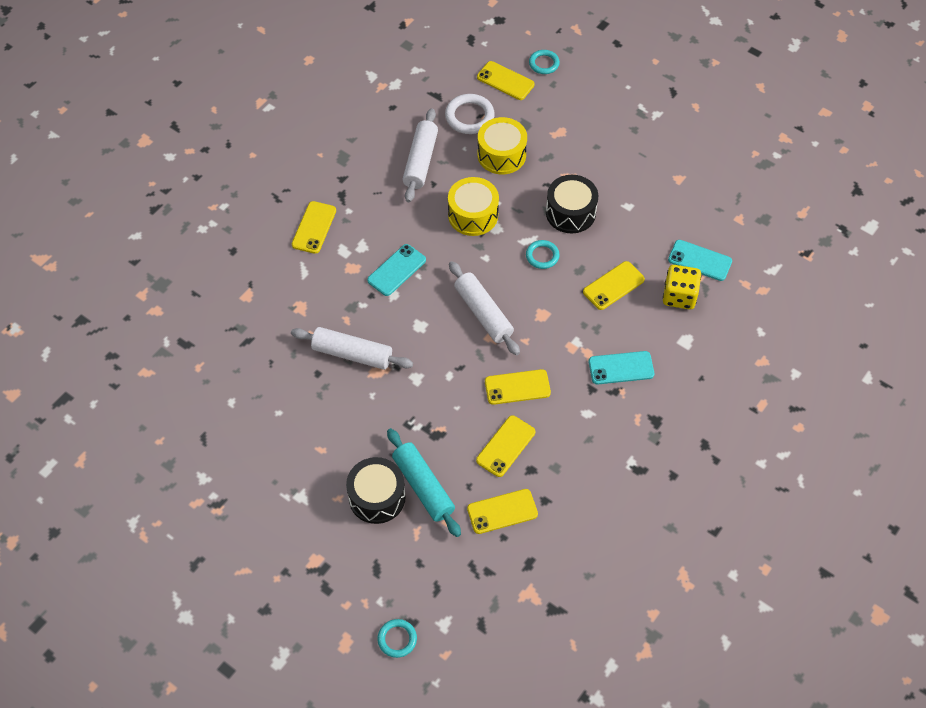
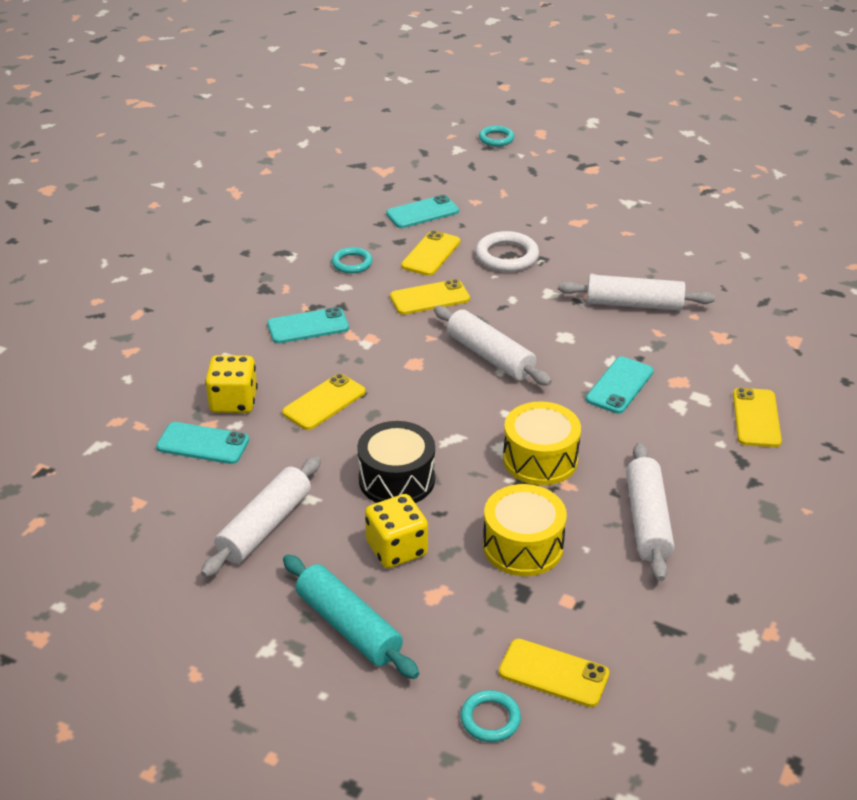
camera: 170 degrees right, 20 degrees down
black drum [346,457,406,524] -> none
turquoise rolling pin [387,428,461,537] -> turquoise rolling pin moved to [283,555,419,679]
white ring [445,94,495,134] -> white ring moved to [475,231,539,272]
yellow phone [467,489,538,534] -> turquoise phone [386,195,459,228]
turquoise ring [526,240,560,269] -> turquoise ring moved to [332,247,373,273]
none -> white rolling pin [201,456,321,577]
none -> yellow dice [365,494,428,568]

